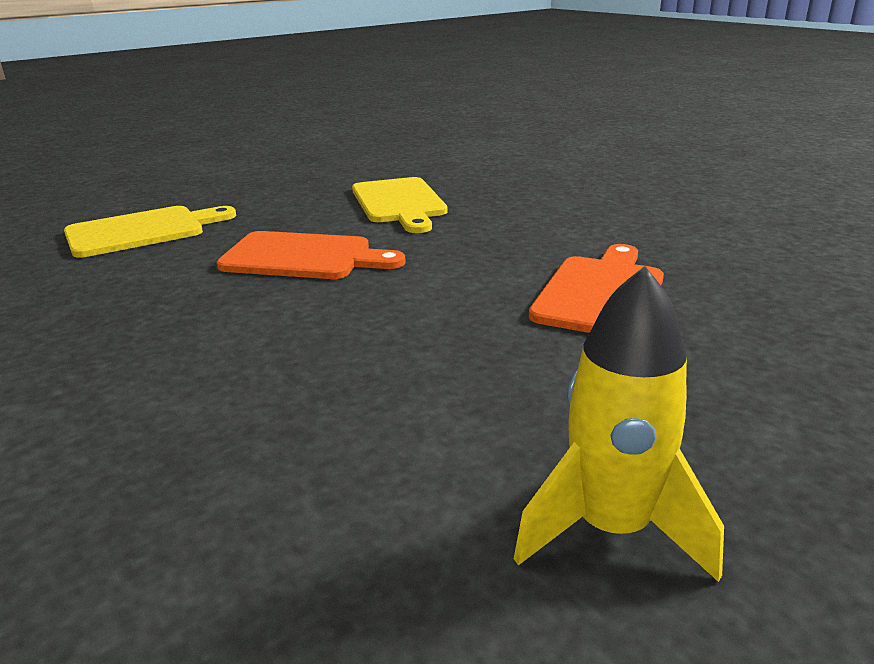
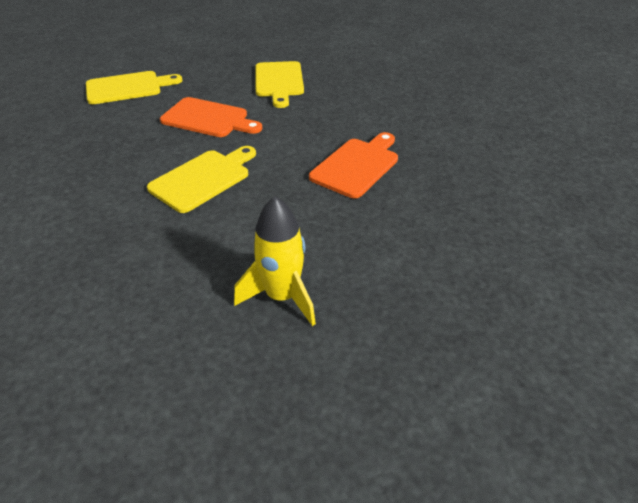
camera: 10 degrees right, 15 degrees up
none -> yellow cutting board [147,146,256,213]

